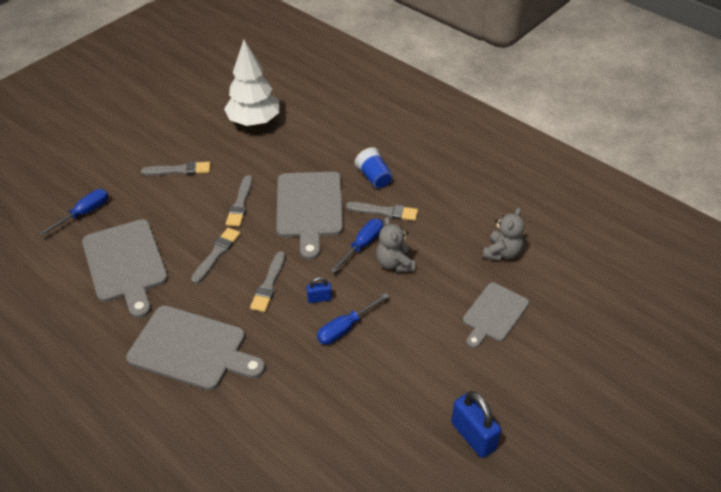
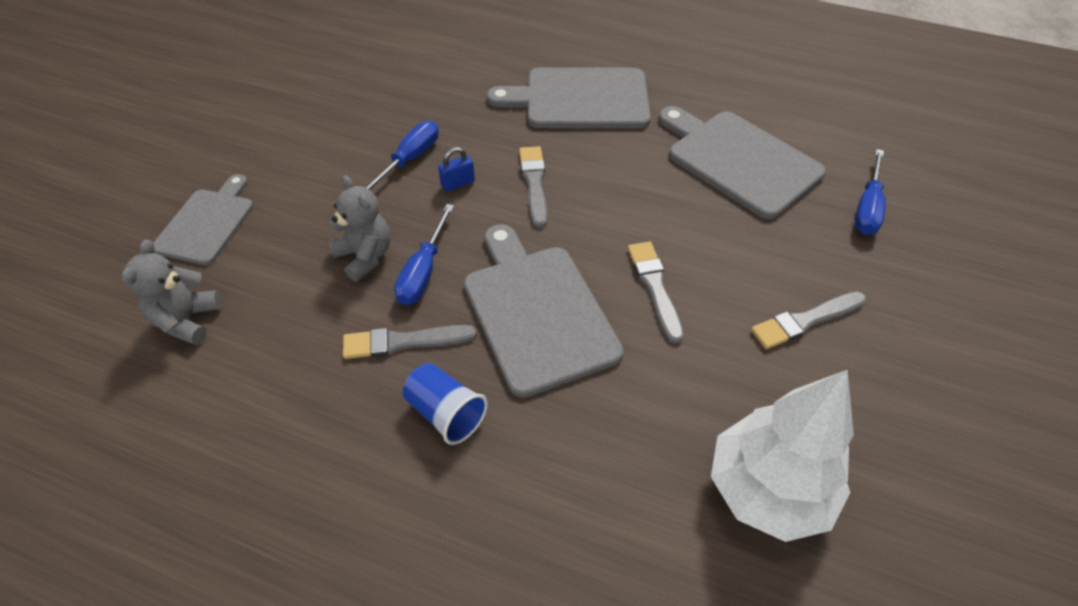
camera: 160 degrees right, 5 degrees up
grey brush [191,228,241,284] -> none
blue padlock [451,391,501,458] -> none

